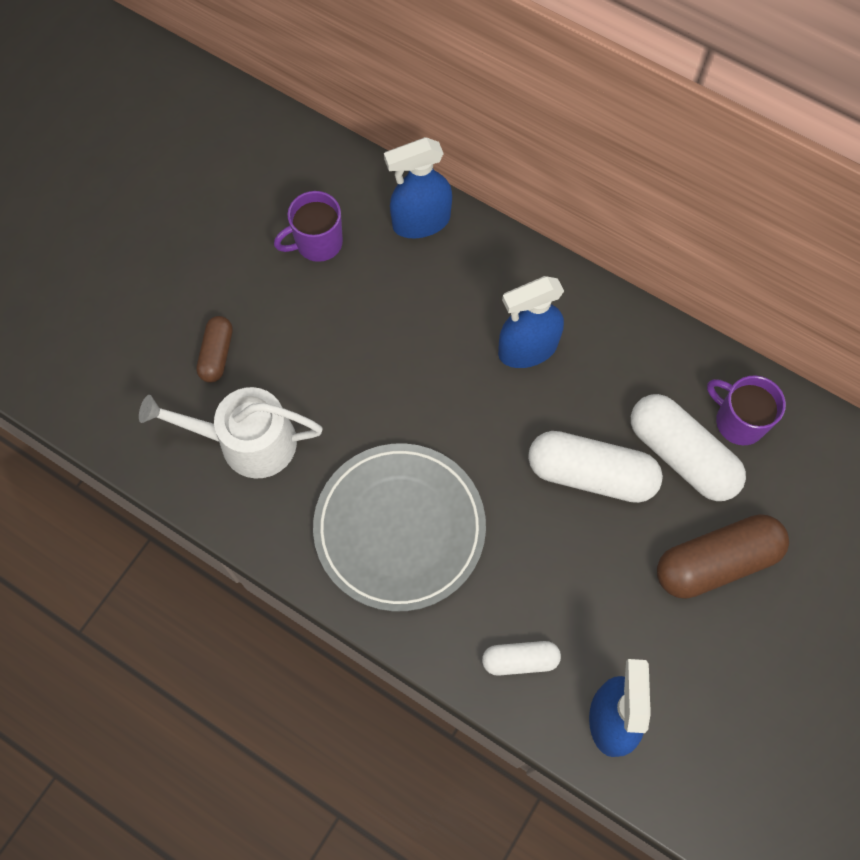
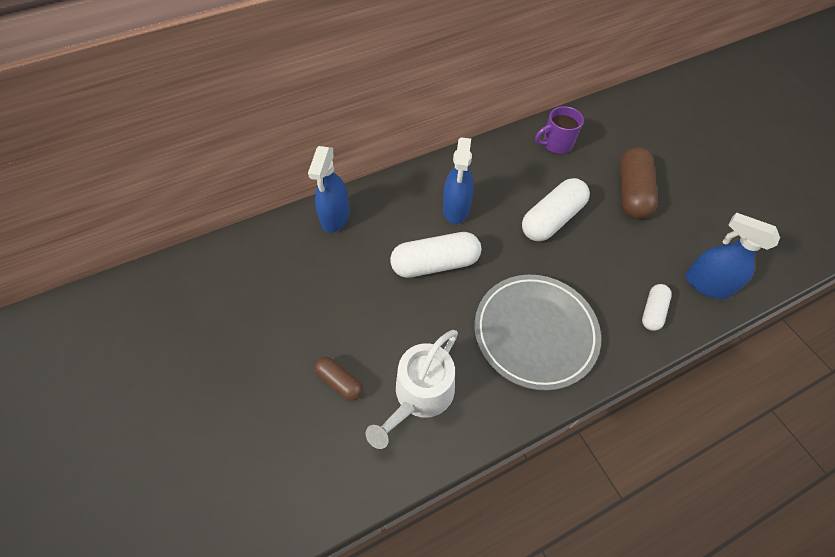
camera: 60 degrees left, 10 degrees down
purple mug [274,191,343,262] -> none
white capsule [631,394,746,501] -> white capsule moved to [390,232,481,278]

